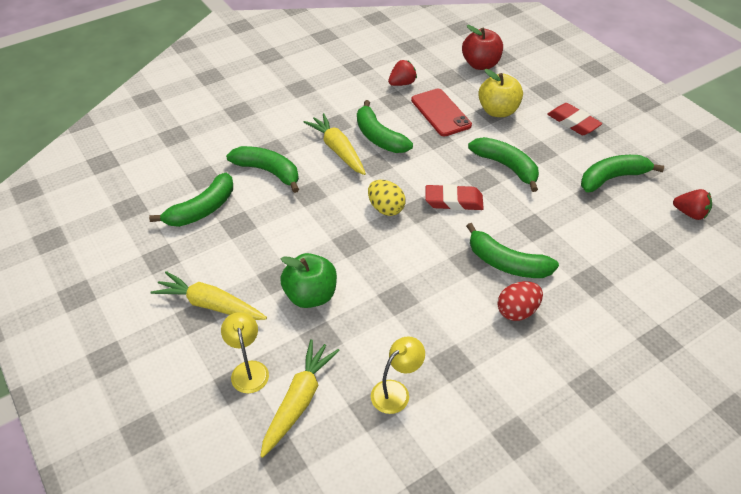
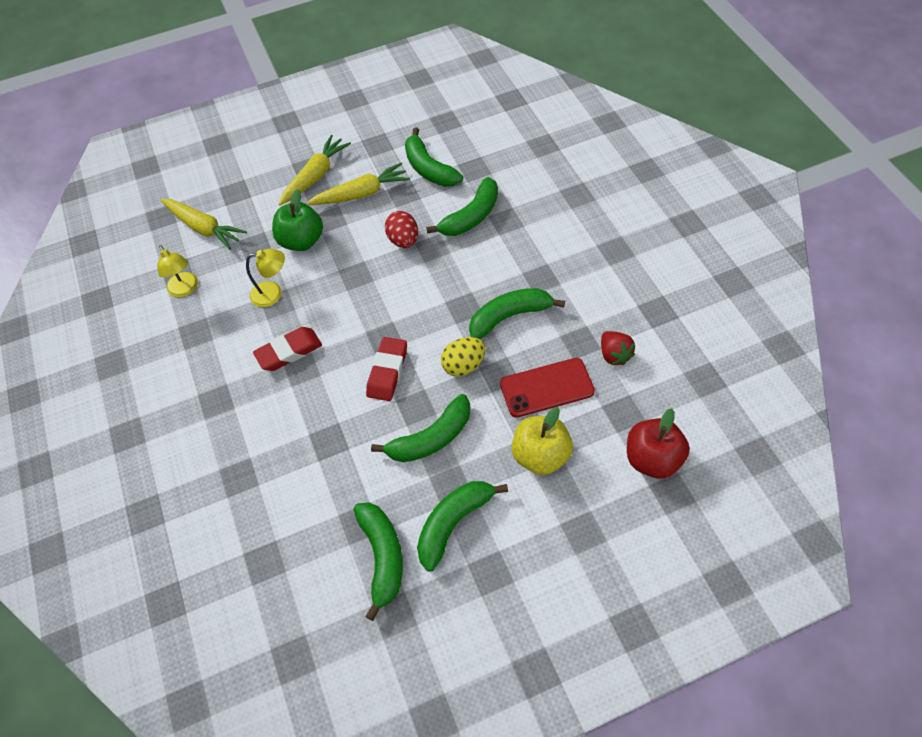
camera: 105 degrees right, 10 degrees up
yellow lamp [221,312,269,393] -> yellow lamp moved to [246,249,285,307]
yellow carrot [303,113,366,175] -> yellow carrot moved to [307,163,410,205]
yellow egg [368,180,405,216] -> yellow egg moved to [441,337,485,377]
green banana [466,223,559,278] -> green banana moved to [417,481,508,572]
red egg [497,281,543,321] -> red egg moved to [385,211,418,248]
red eraser [547,103,603,135] -> red eraser moved to [253,327,322,371]
red strawberry [673,189,712,220] -> none

